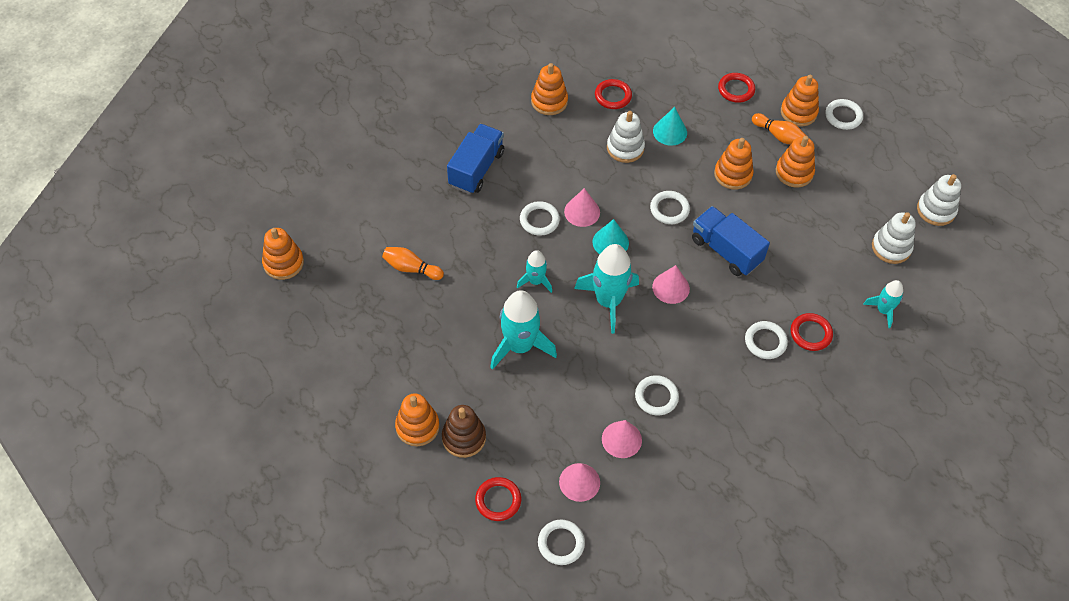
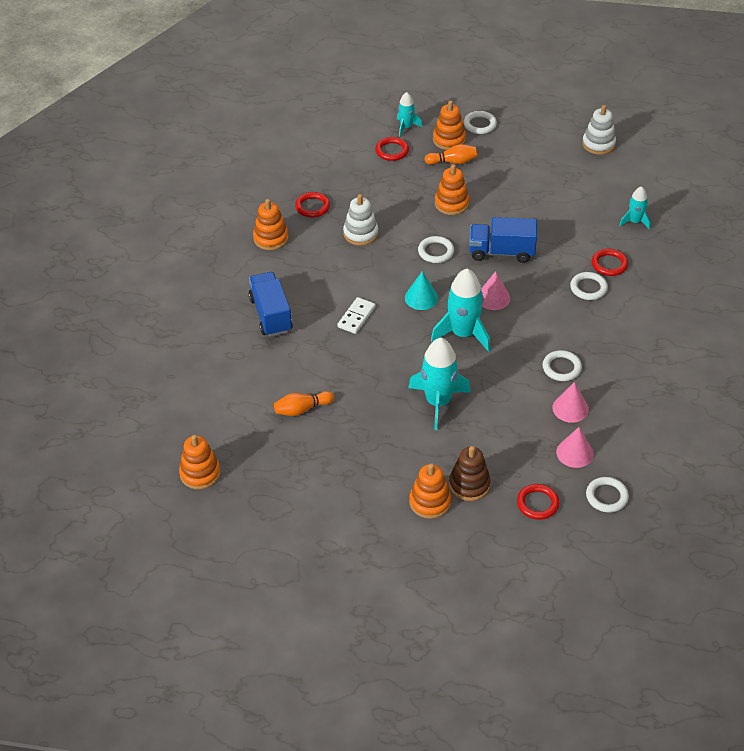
camera: 40 degrees left, 10 degrees down
turquoise rocket [517,250,552,293] -> turquoise rocket moved to [397,92,423,137]
white ring [520,201,560,236] -> white domino [337,297,376,334]
pink cone [564,188,600,227] -> none
turquoise cone [653,107,687,146] -> none
orange stacking toy [776,136,815,188] -> none
white stacking toy [872,212,916,264] -> none

